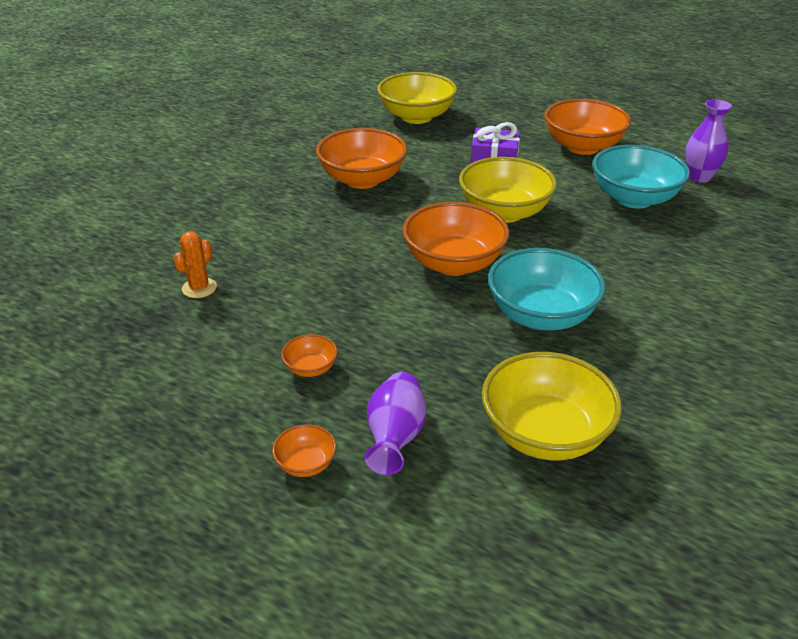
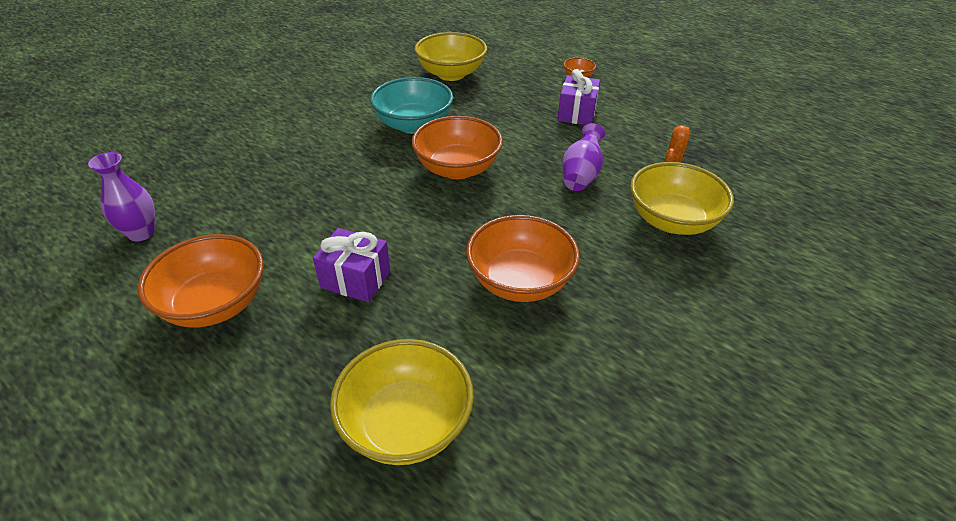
camera: 170 degrees left, 5 degrees up
orange bowl [281,334,338,377] -> purple gift [557,69,600,125]
purple vase [365,372,426,475] -> purple vase moved to [562,123,605,191]
yellow bowl [459,157,557,223] -> yellow bowl moved to [630,162,734,235]
turquoise bowl [593,145,690,209] -> none

